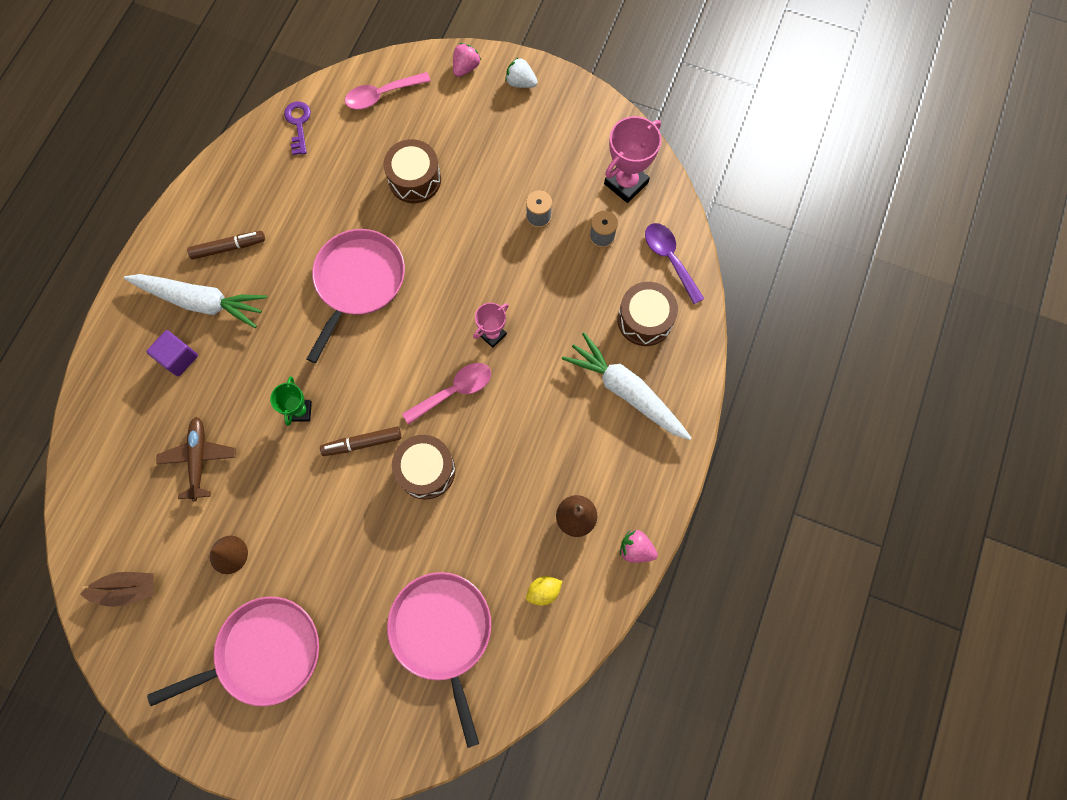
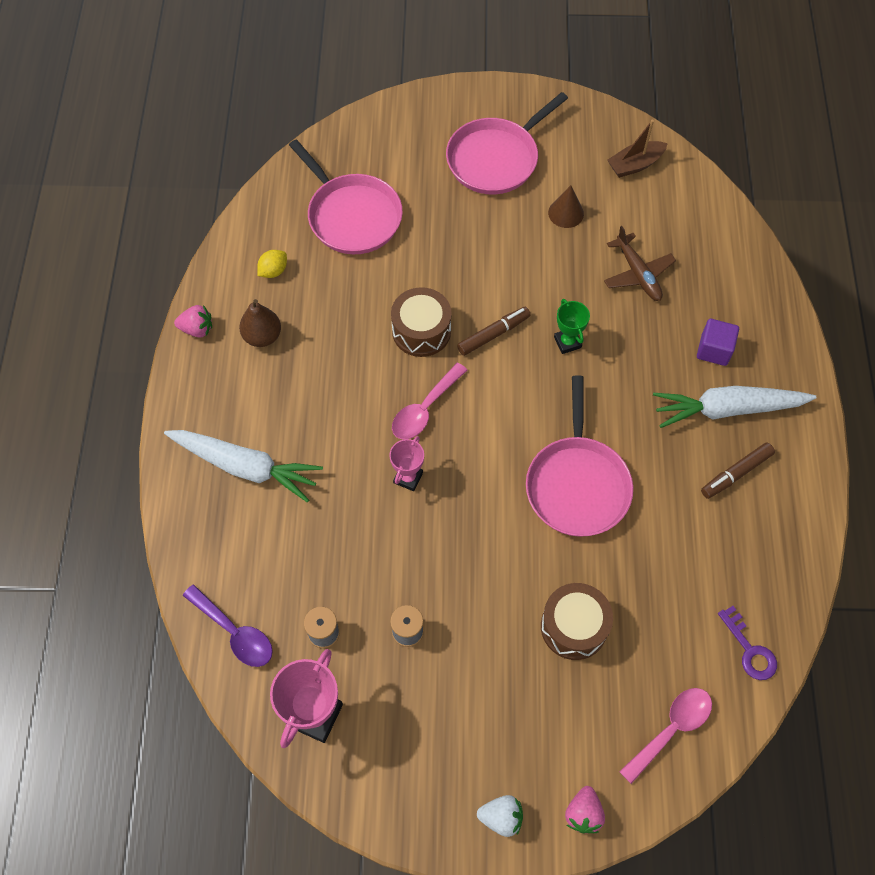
camera: 160 degrees right, 10 degrees down
brown drum [618,282,678,346] -> none

